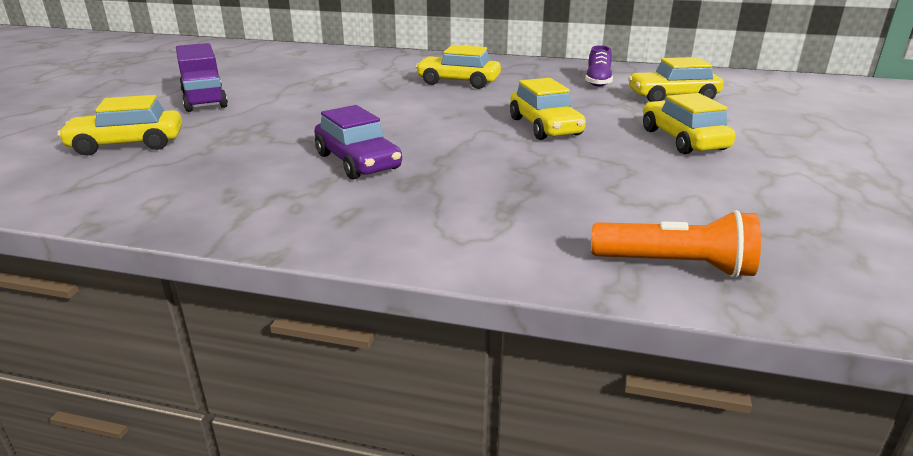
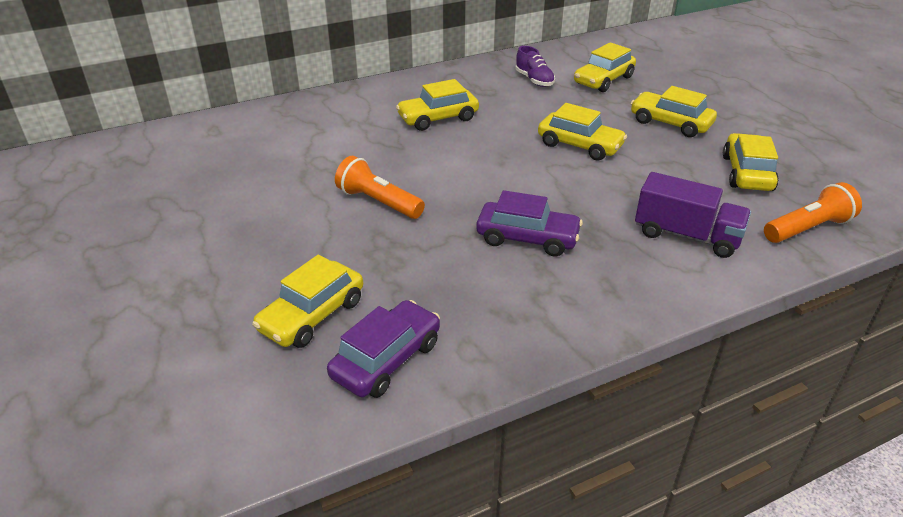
camera: 40 degrees left, 10 degrees up
purple truck [176,43,228,112] -> purple truck moved to [635,172,751,258]
none -> purple car [327,300,440,398]
none -> orange flashlight [335,156,425,219]
none -> yellow car [723,133,779,191]

